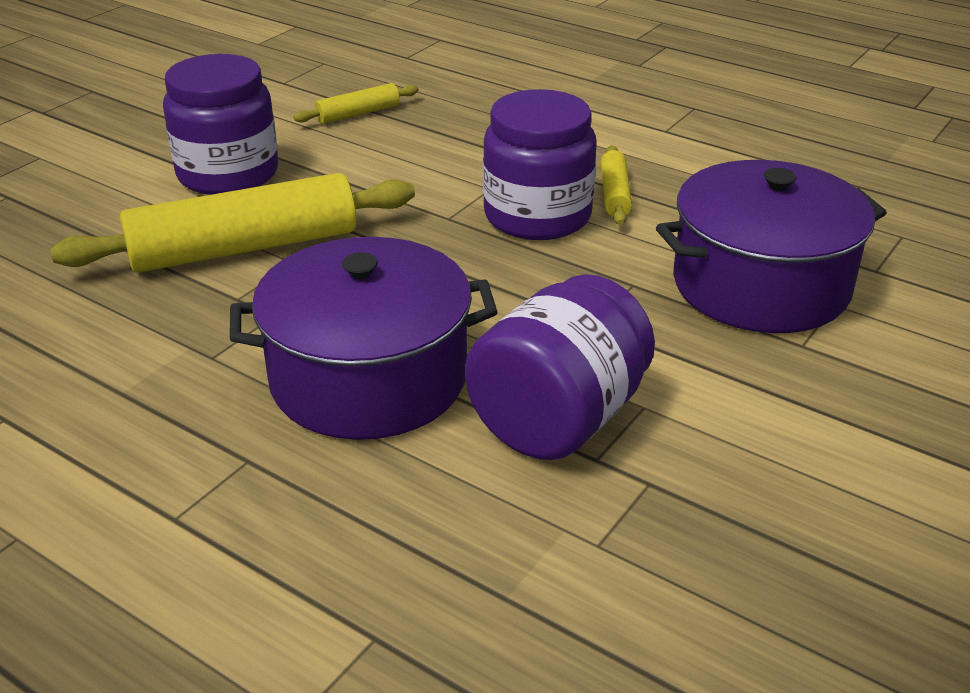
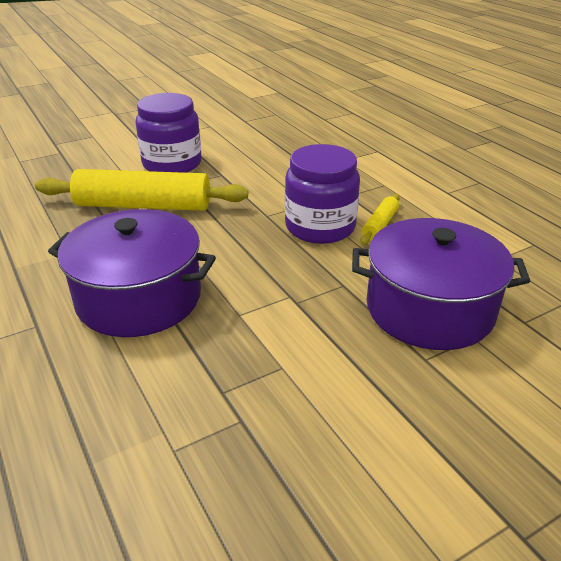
camera: 25 degrees right, 0 degrees up
yellow rolling pin [293,83,419,124] -> none
purple jar [465,274,655,460] -> none

